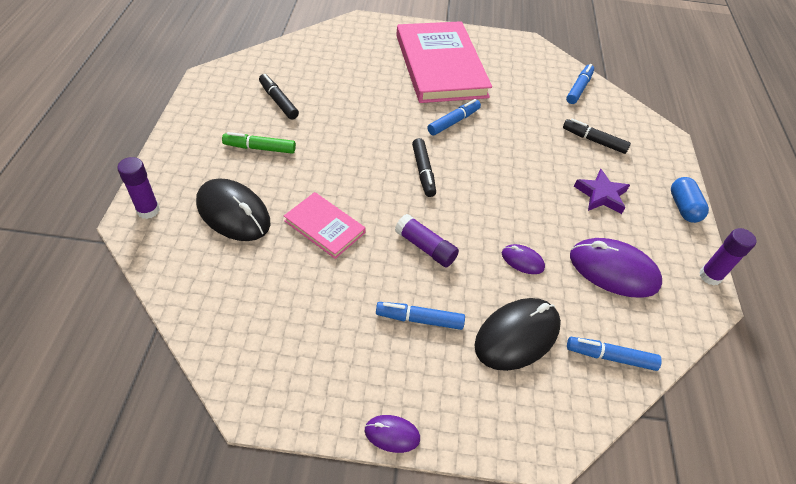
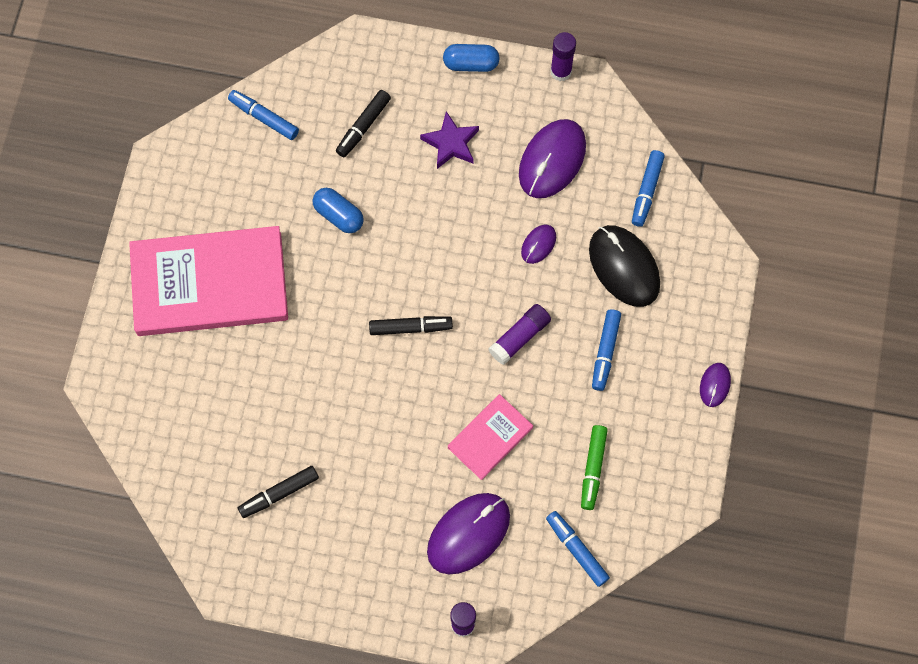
camera: 80 degrees left, 20 degrees up
black mouse [196,178,270,241] -> purple mouse [427,493,510,574]
green marker [222,132,296,154] -> green marker moved to [581,425,608,510]
blue marker [428,99,481,135] -> blue marker moved to [546,511,610,587]
none -> blue capsule [313,188,364,233]

